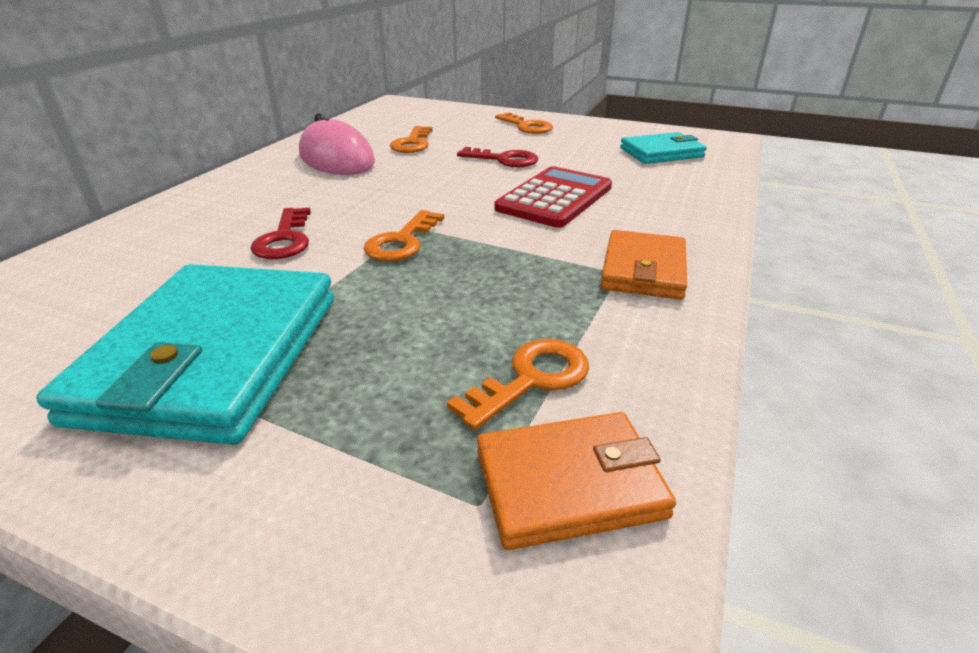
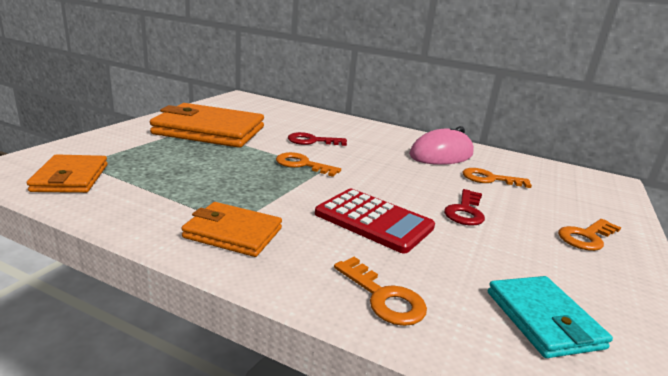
camera: 90 degrees right, 10 degrees down
turquoise wallet [36,264,334,445] -> orange wallet [150,103,264,148]
orange key [447,339,589,430] -> orange key moved to [334,257,427,326]

